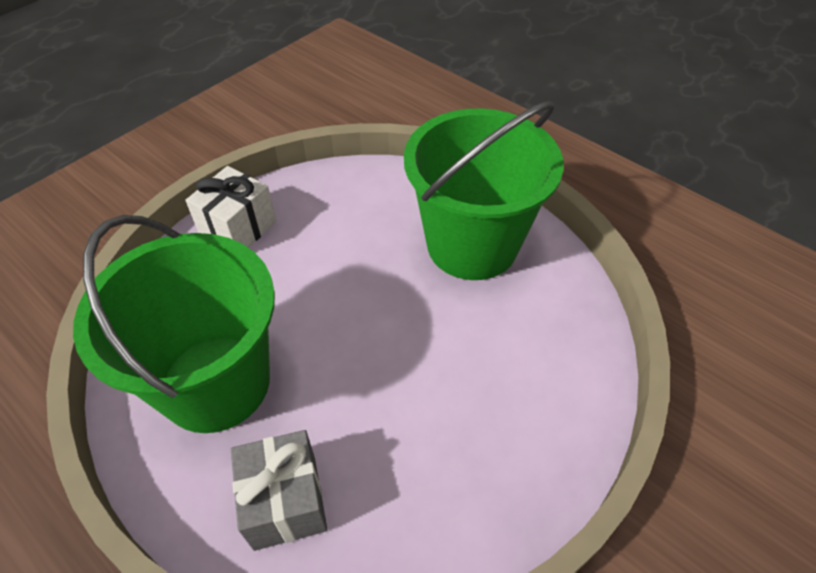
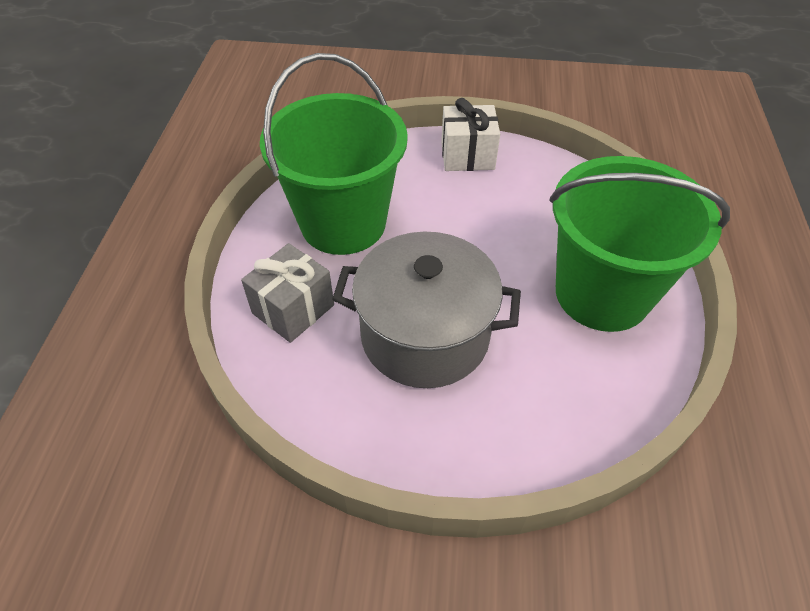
camera: 55 degrees right, 0 degrees up
none -> grey pot [332,231,521,388]

